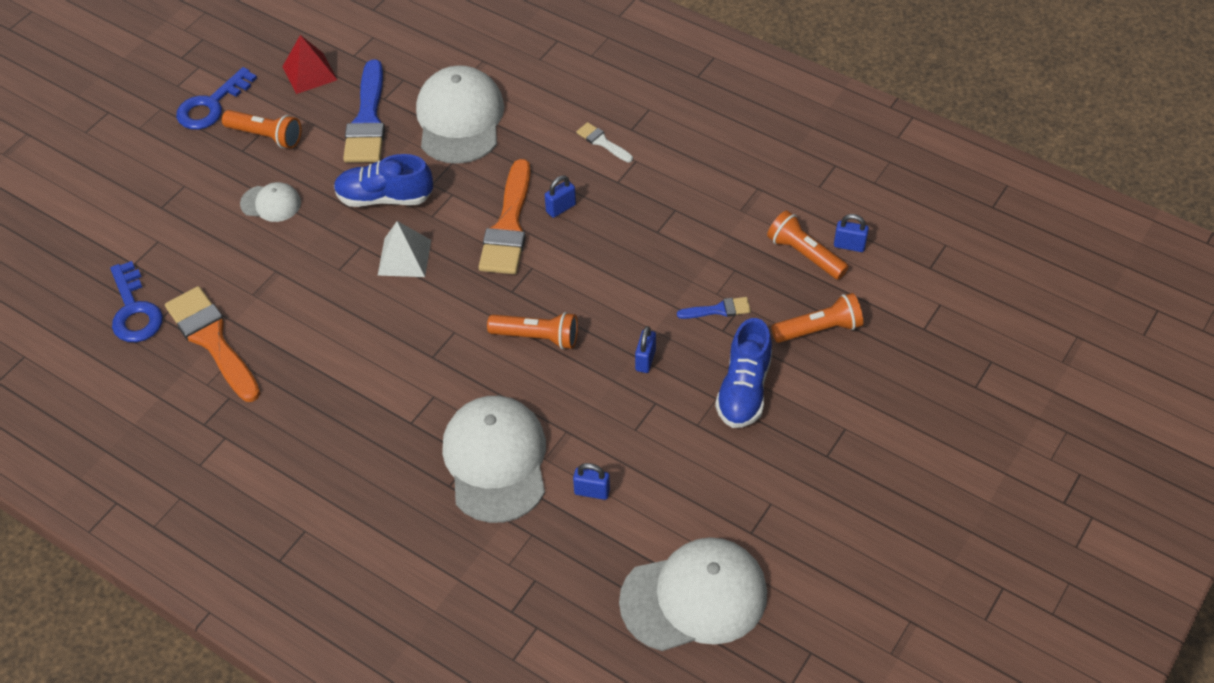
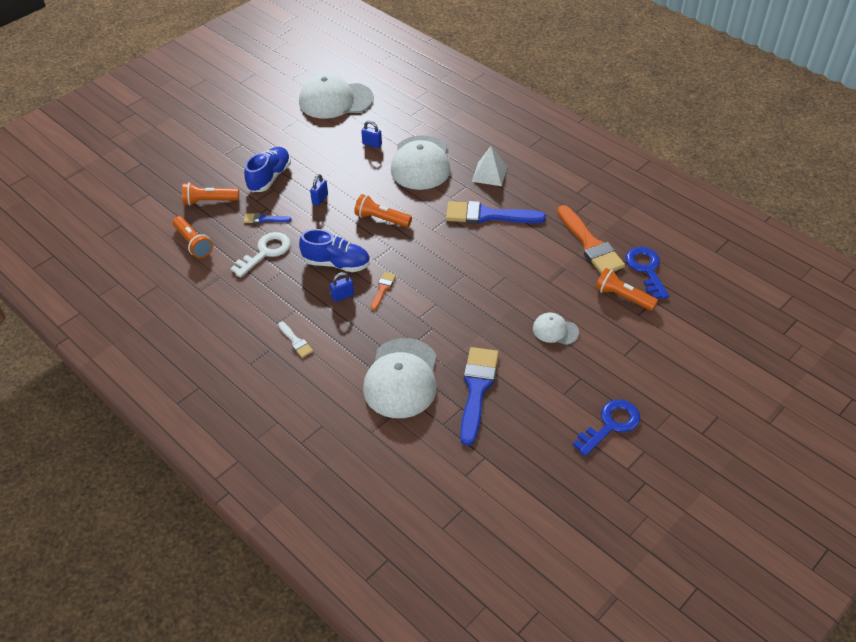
camera: 170 degrees left, 5 degrees down
orange flashlight [222,110,302,149] -> orange flashlight moved to [595,268,658,311]
red pyramid [282,35,337,94] -> none
blue shoe [334,154,433,207] -> blue shoe moved to [299,229,370,272]
white pyramid [377,221,431,277] -> white pyramid moved to [472,146,507,186]
orange brush [478,159,531,274] -> orange brush [371,272,396,311], size x0.48
blue padlock [834,214,869,252] -> none
none -> white key [230,232,291,277]
none -> blue brush [446,201,546,224]

